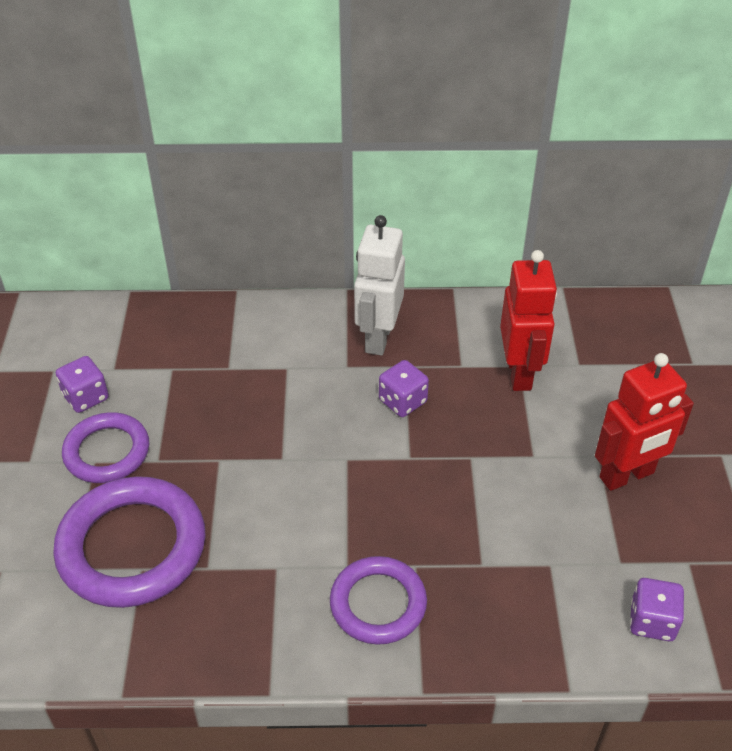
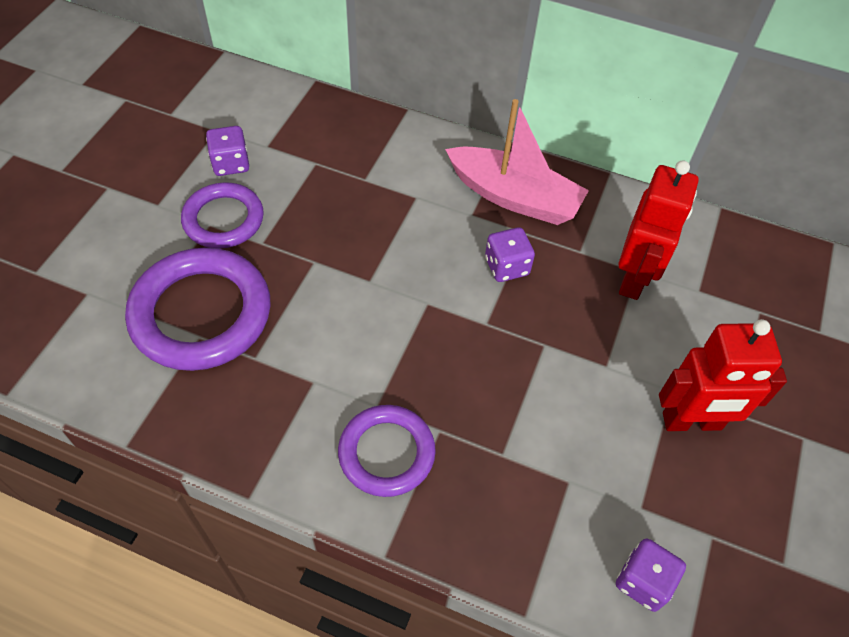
camera: 20 degrees right, 10 degrees up
white robot [354,215,405,356] -> pink boat [445,99,589,225]

